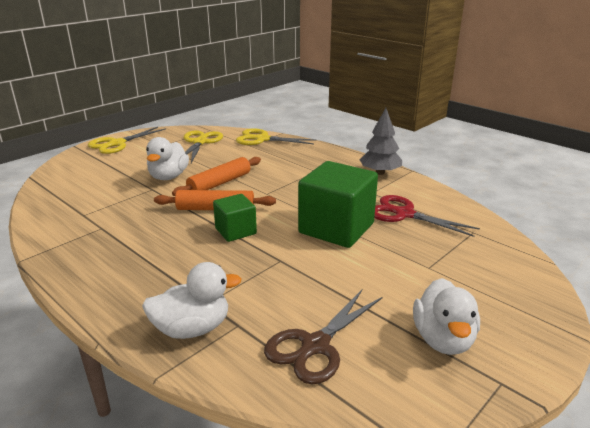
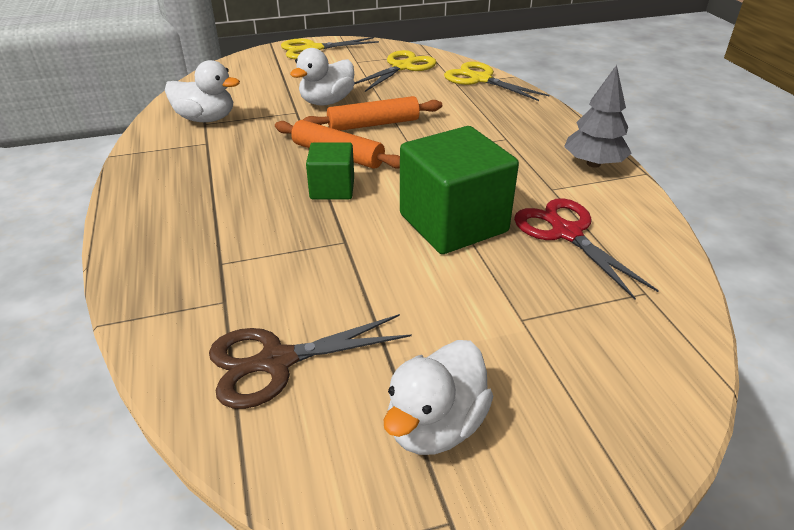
camera: 30 degrees right, 10 degrees up
white duck [142,262,241,339] -> white duck moved to [165,60,240,122]

